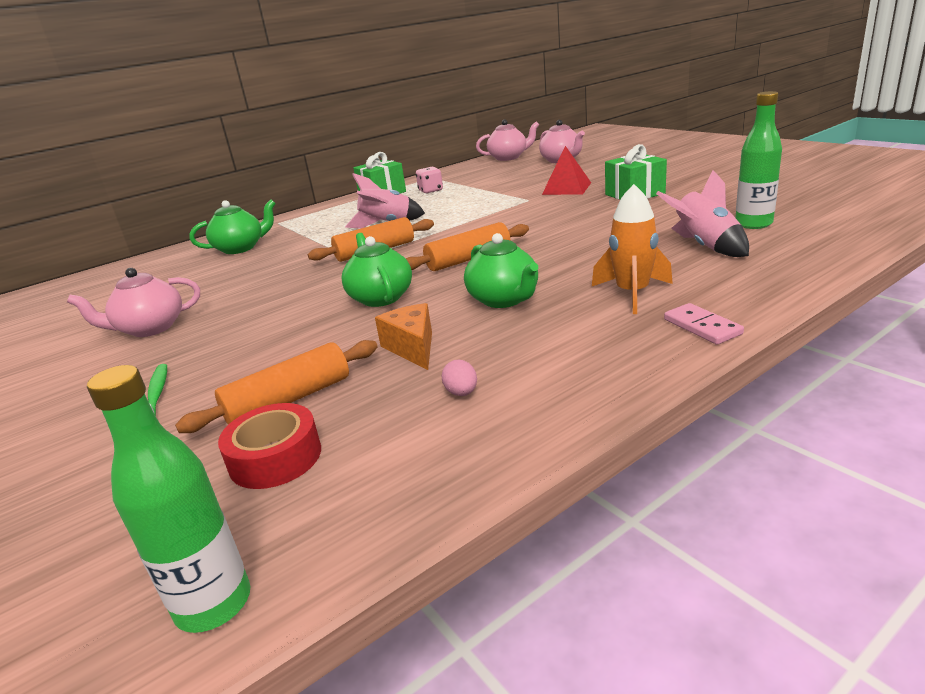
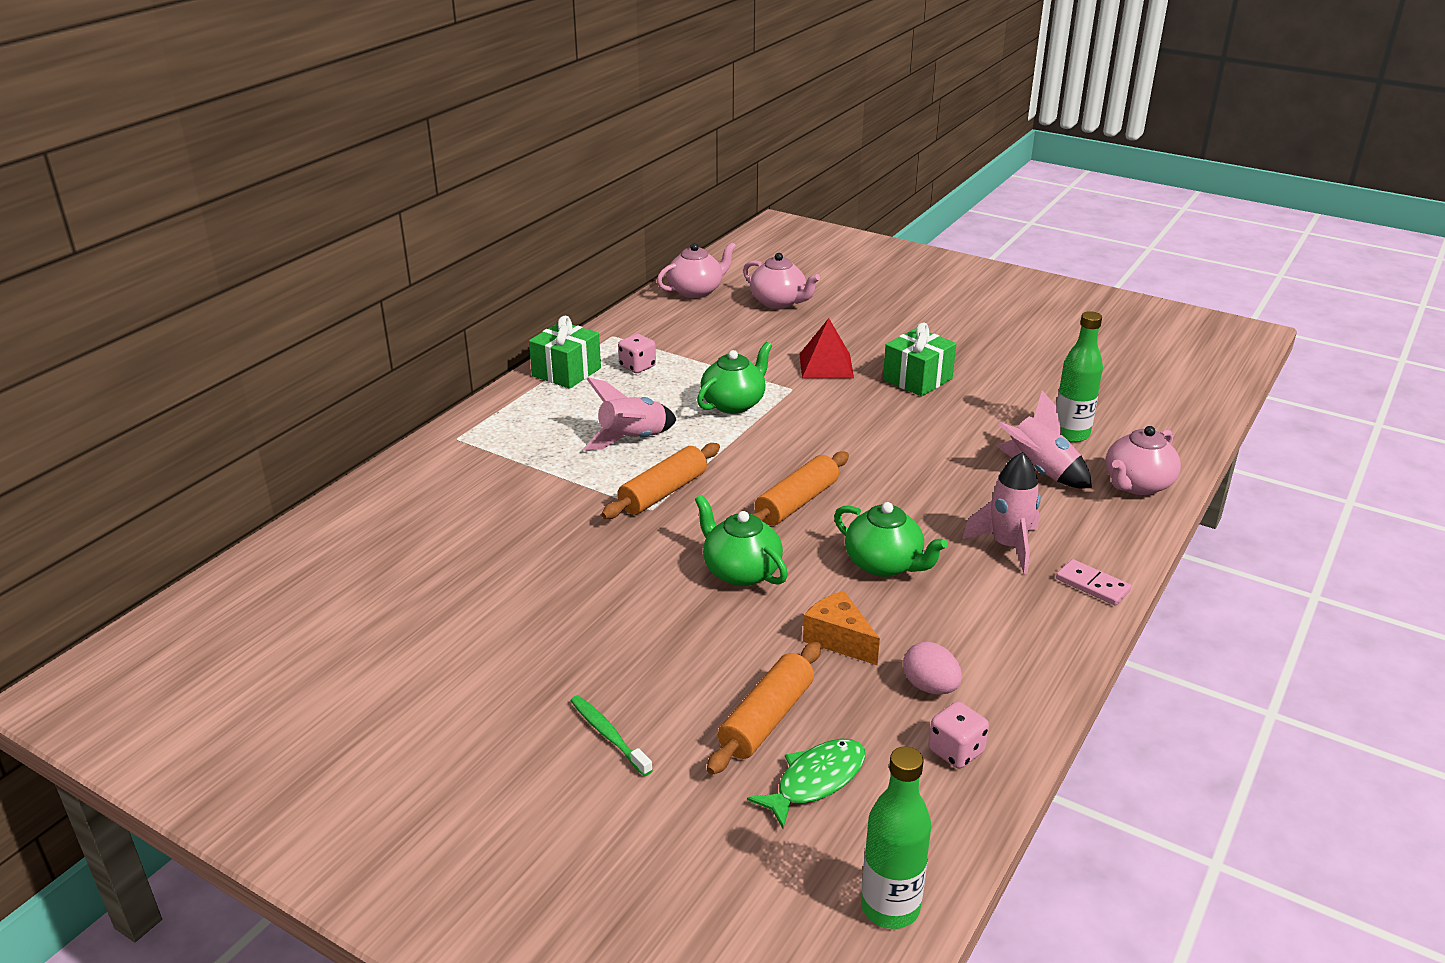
camera: 25 degrees left, 5 degrees up
pink teapot [67,268,200,337] -> pink teapot moved to [1105,426,1181,495]
green teapot [190,200,276,254] -> green teapot moved to [697,342,772,414]
red tape [218,403,321,489] -> green fish [747,739,865,829]
pink egg [442,359,477,396] -> pink egg [903,642,962,695], size x1.50
orange rocket [592,184,673,314] -> pink rocket [962,452,1041,574]
none -> pink dice [928,701,989,769]

